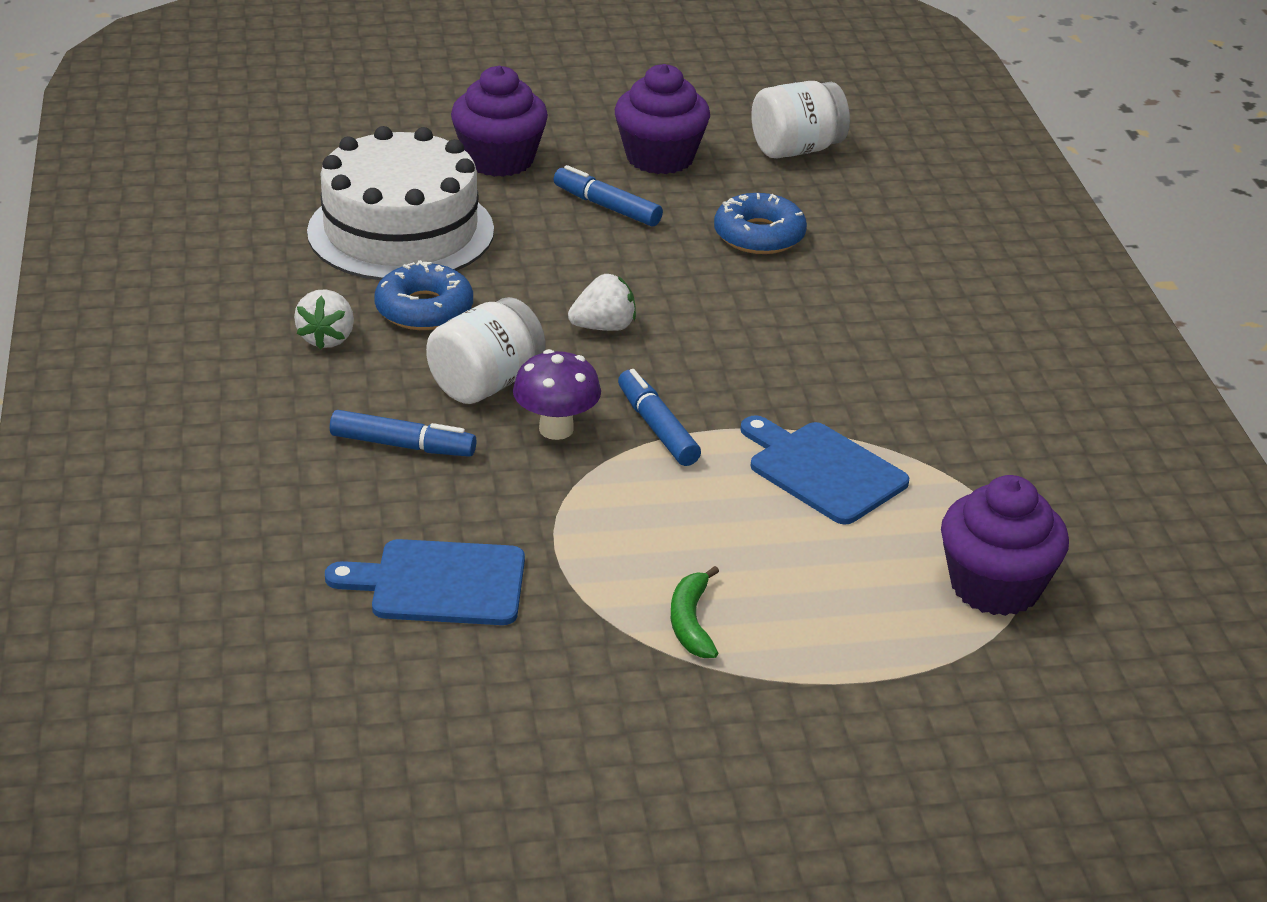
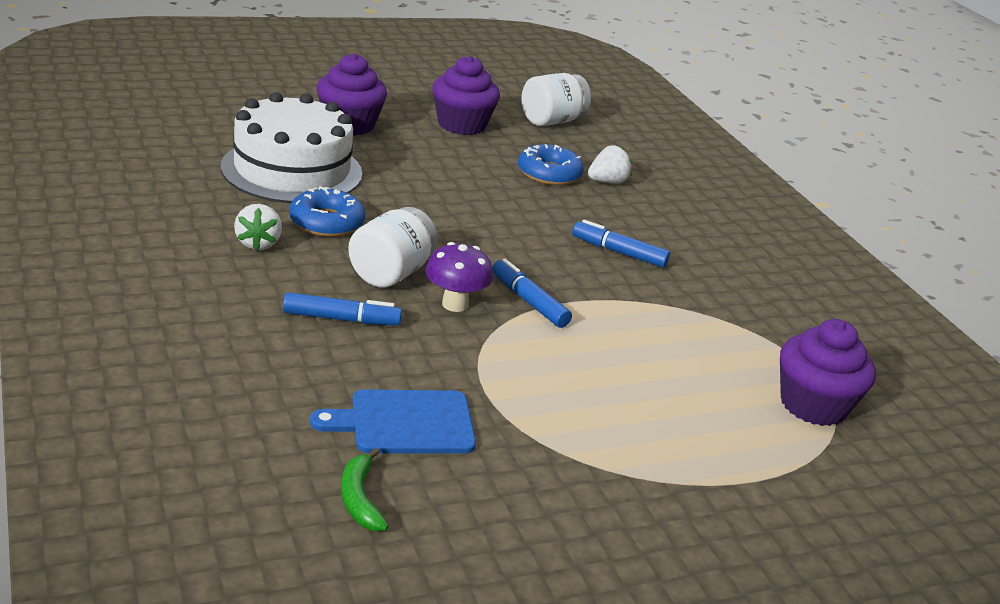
camera: 15 degrees left, 5 degrees down
blue marker [553,165,663,226] -> blue marker moved to [572,220,670,268]
white strawberry [568,274,636,331] -> white strawberry moved to [588,146,632,183]
green banana [671,566,719,658] -> green banana moved to [341,448,388,531]
blue cutting board [740,415,909,525] -> none

